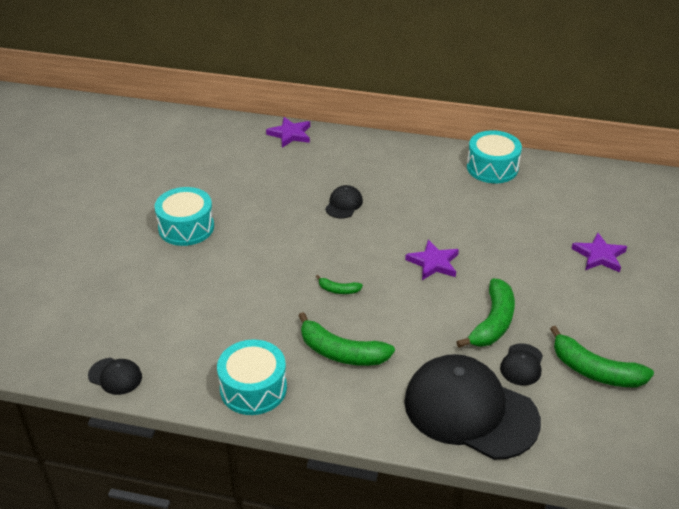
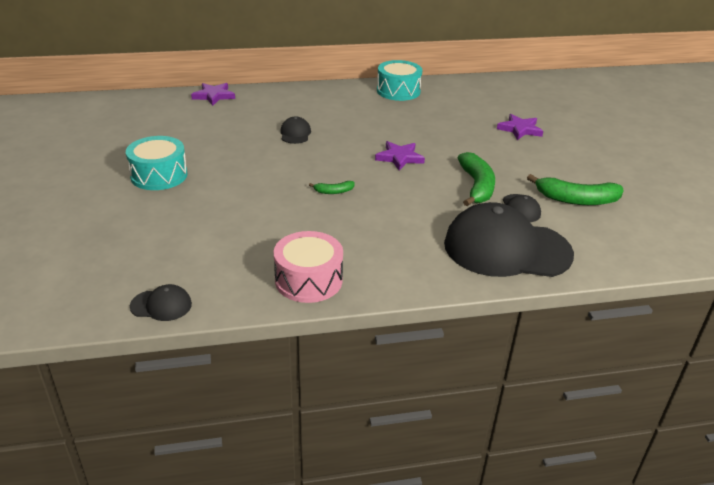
camera: 25 degrees left, 5 degrees down
turquoise drum [217,339,287,415] -> pink drum [274,231,343,303]
green banana [298,312,395,366] -> none

